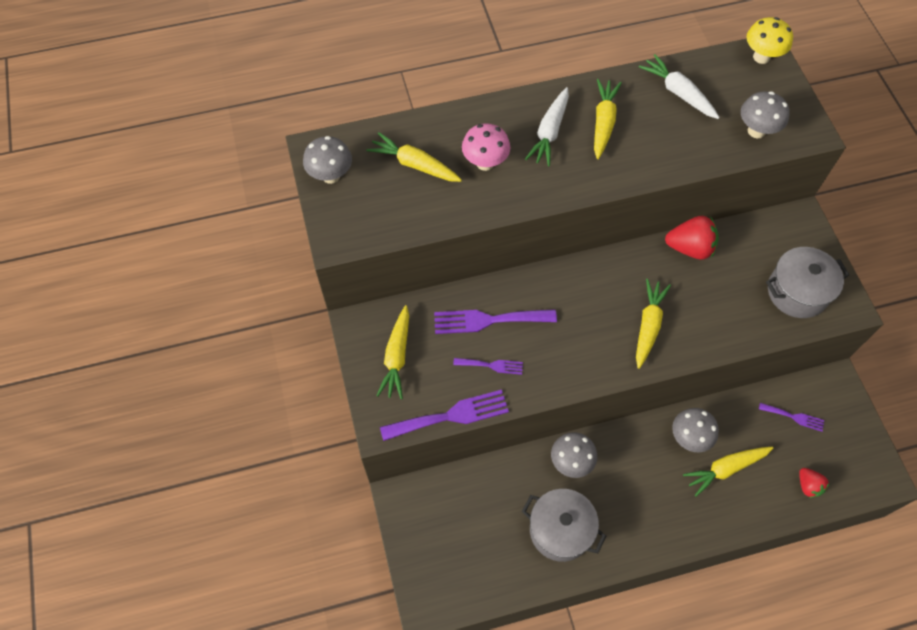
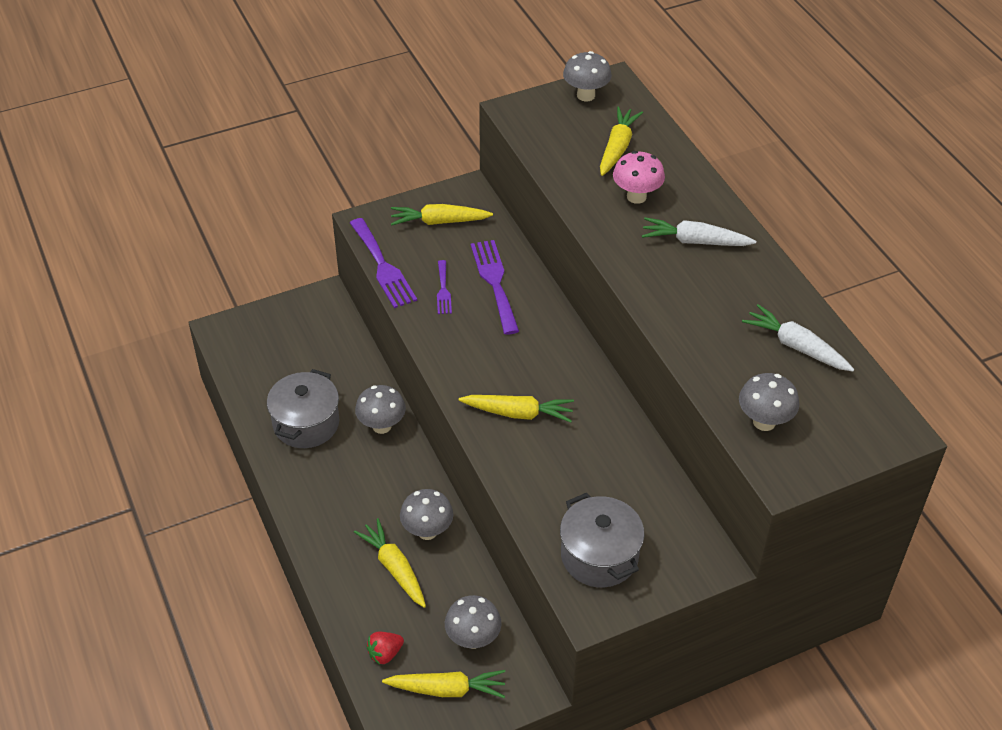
camera: 80 degrees right, 15 degrees down
yellow carrot [594,79,622,159] -> yellow carrot moved to [382,670,505,698]
white carrot [639,54,720,119] -> white carrot turned 90 degrees counterclockwise [742,304,854,371]
red strawberry [665,216,719,260] -> none
yellow mushroom [746,17,793,64] -> none
purple fork [759,403,824,431] -> grey mushroom [445,595,501,649]

